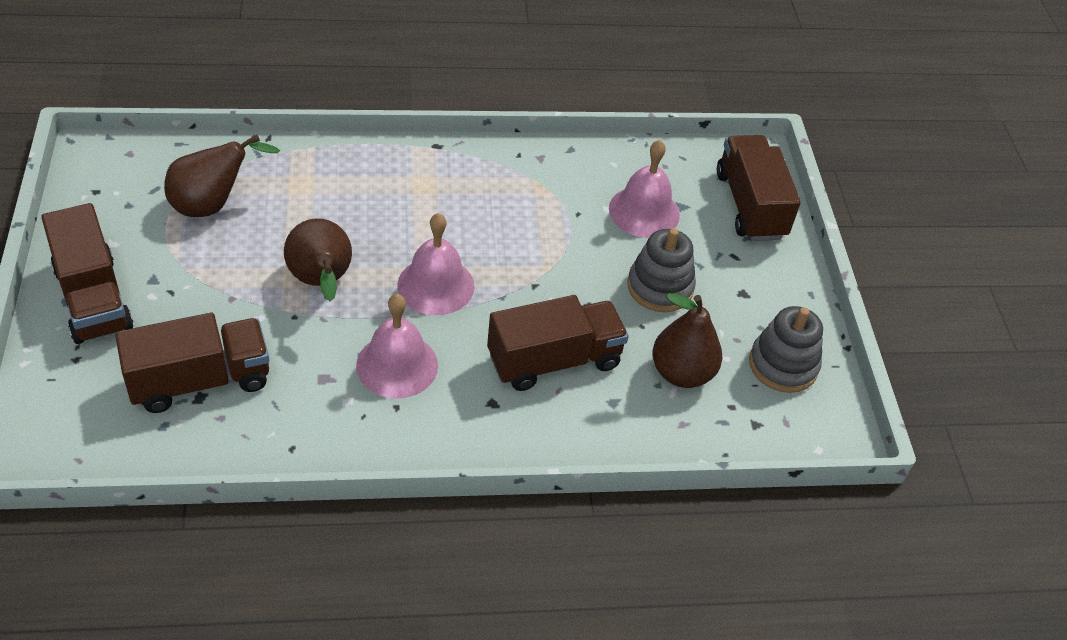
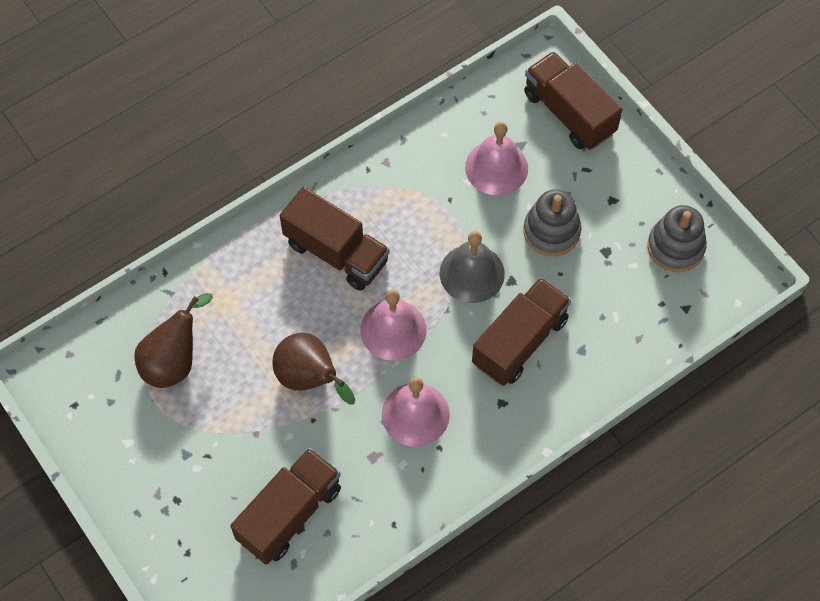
camera: 25 degrees left, 15 degrees up
brown truck [41,203,133,344] -> brown truck moved to [280,187,390,291]
brown pear [652,293,722,388] -> none
none -> grey bell [440,231,505,303]

